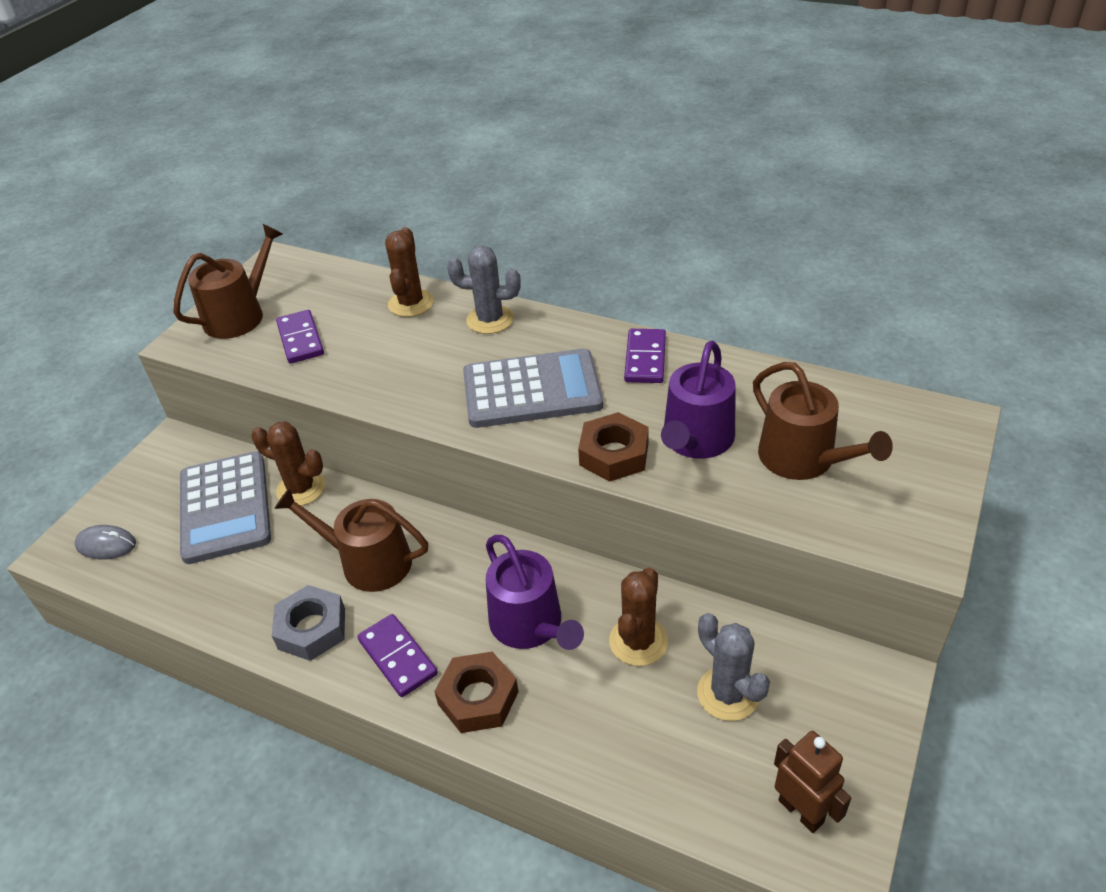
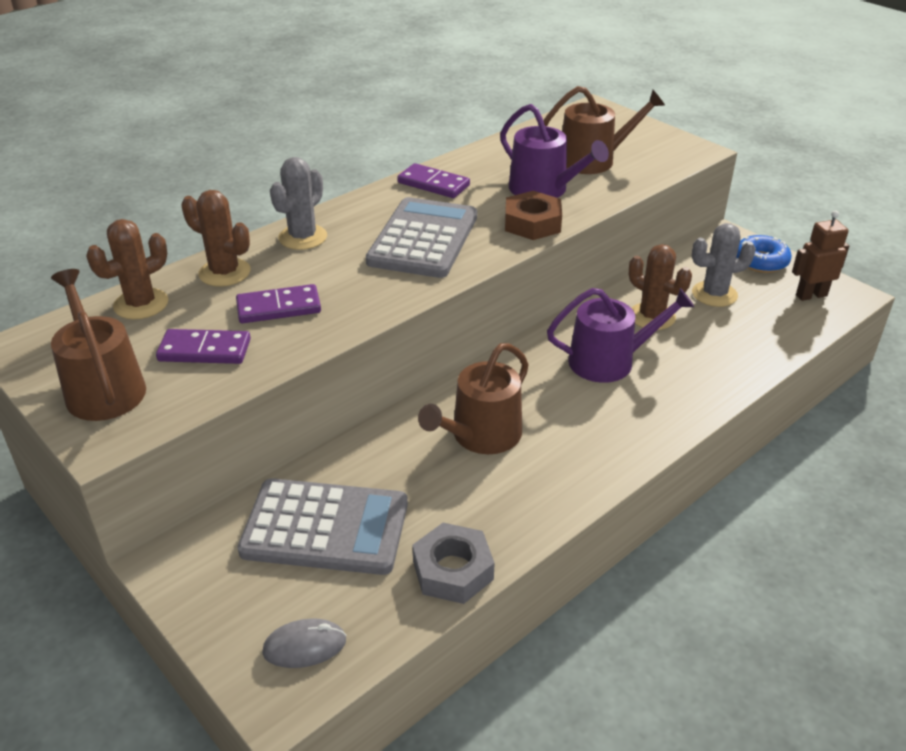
camera: 70 degrees left, 5 degrees down
grey mouse [75,525,136,560] -> grey mouse turned 45 degrees clockwise [262,619,346,668]
brown cactus [251,422,326,506] -> brown cactus moved to [86,219,168,319]
grey nut [272,585,345,661] -> grey nut moved to [412,523,495,604]
purple domino [357,614,438,697] -> purple domino moved to [236,284,321,323]
brown nut [434,652,519,733] -> none
none -> blue donut [736,235,792,273]

